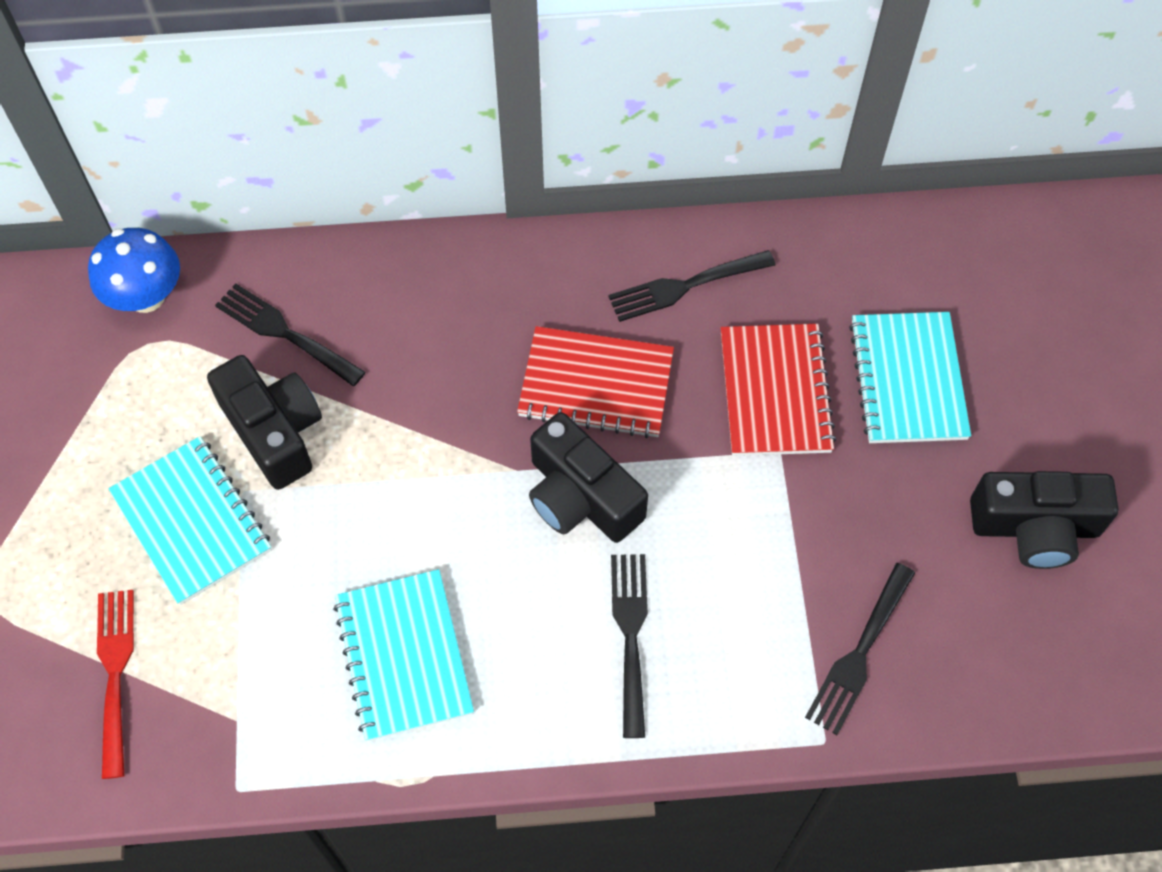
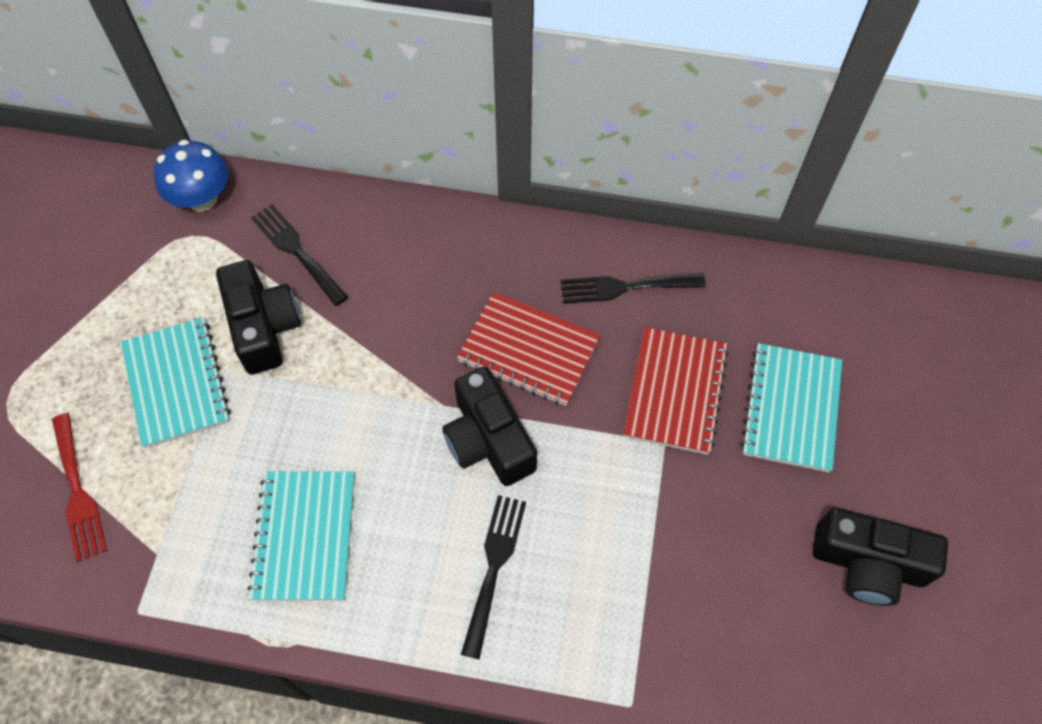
camera: 15 degrees right, 0 degrees up
red fork [97,590,134,779] -> red fork turned 150 degrees clockwise [52,413,107,562]
black fork [805,563,915,735] -> none

